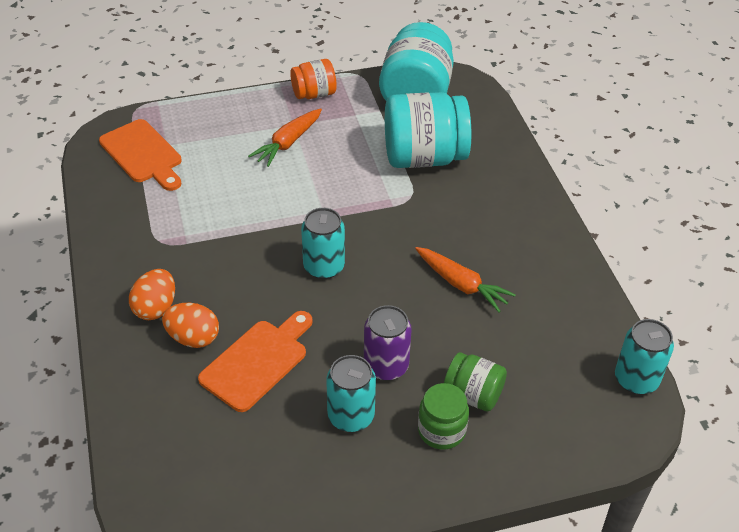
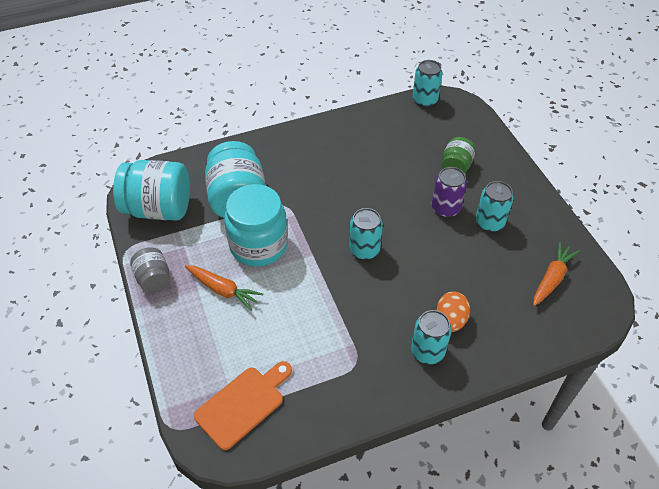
camera: 95 degrees left, 5 degrees up
orange egg [129,269,175,320] -> turquoise can [411,310,452,364]
orange cutting board [198,311,313,412] -> none
orange jar [290,59,337,99] -> grey jar [130,247,170,293]
orange carrot [415,247,516,312] -> orange carrot moved to [533,242,580,306]
green jar [418,383,469,450] -> none
none -> turquoise jar [224,184,288,267]

